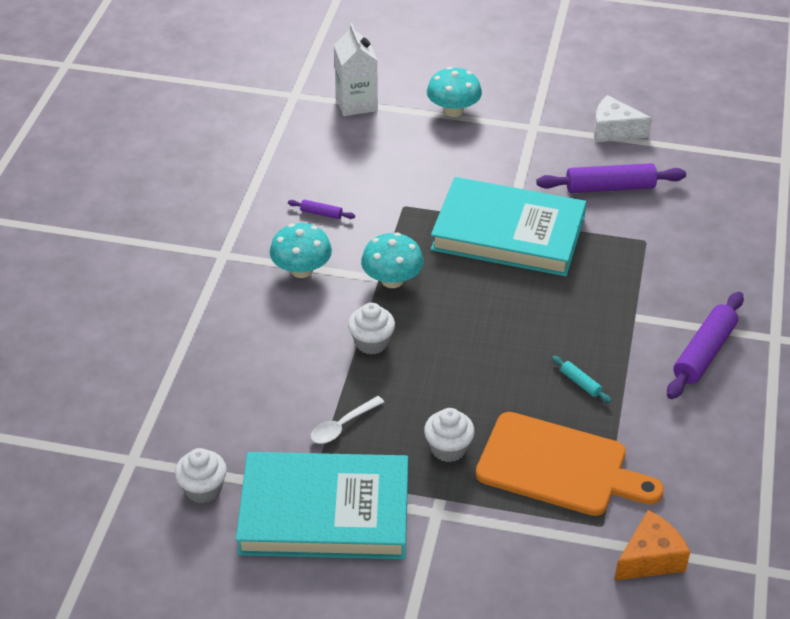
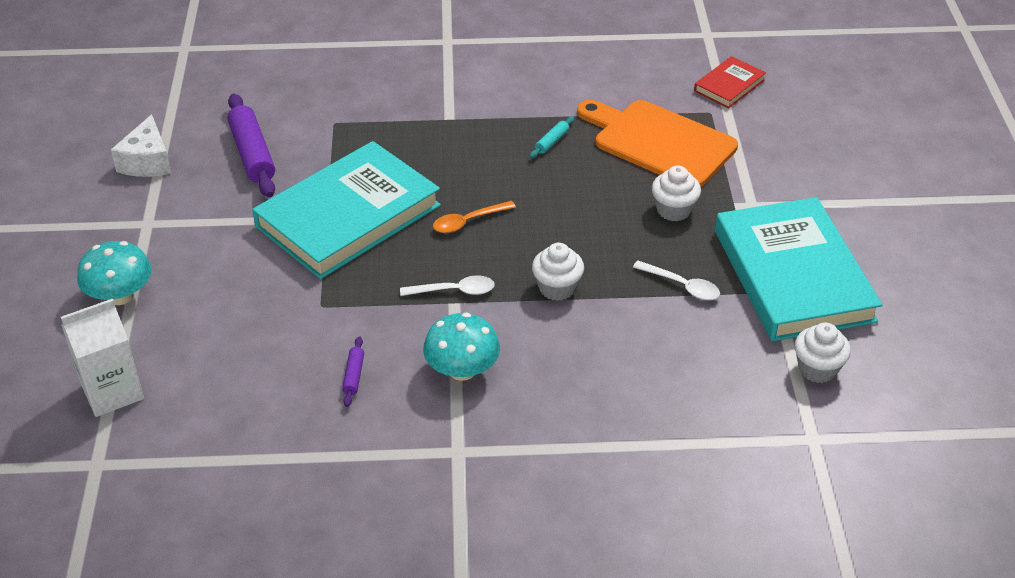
camera: 105 degrees left, 0 degrees up
turquoise mushroom [361,232,424,288] -> white spoon [400,275,495,296]
turquoise book [431,177,586,276] -> turquoise book turned 45 degrees clockwise [252,141,441,279]
orange cutting board [476,412,664,516] -> orange cutting board turned 60 degrees counterclockwise [577,100,738,187]
orange cheese [614,510,690,581] -> red book [694,56,766,108]
purple rolling pin [667,292,744,399] -> none
none -> orange spoon [433,201,516,233]

